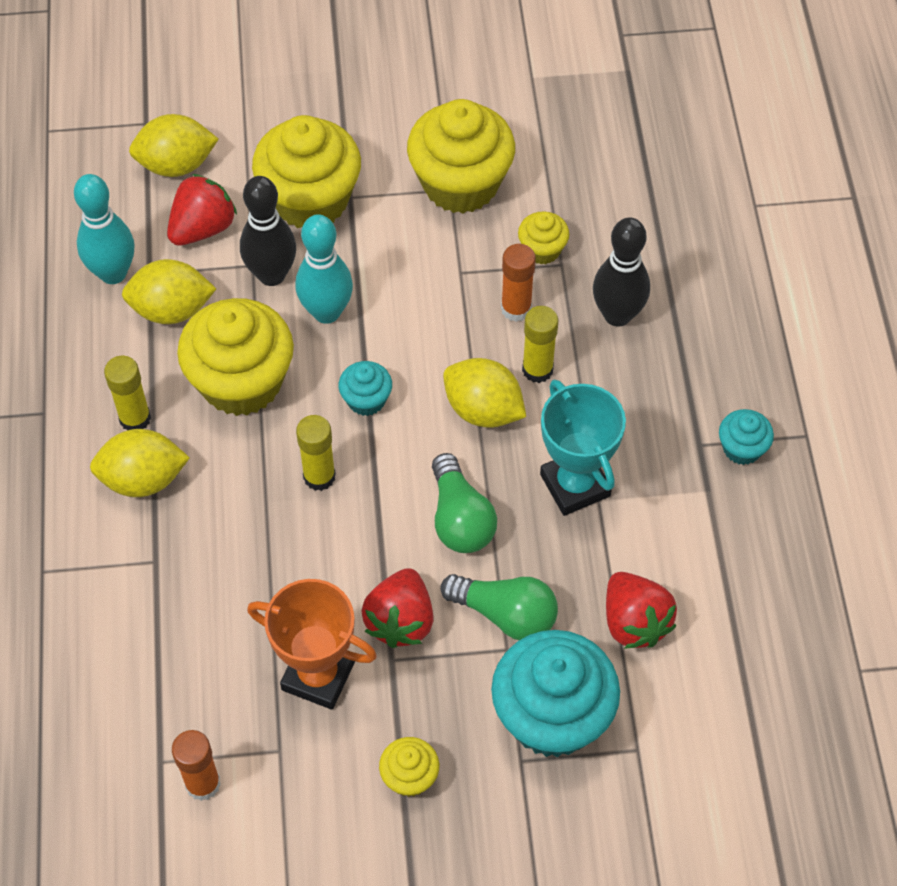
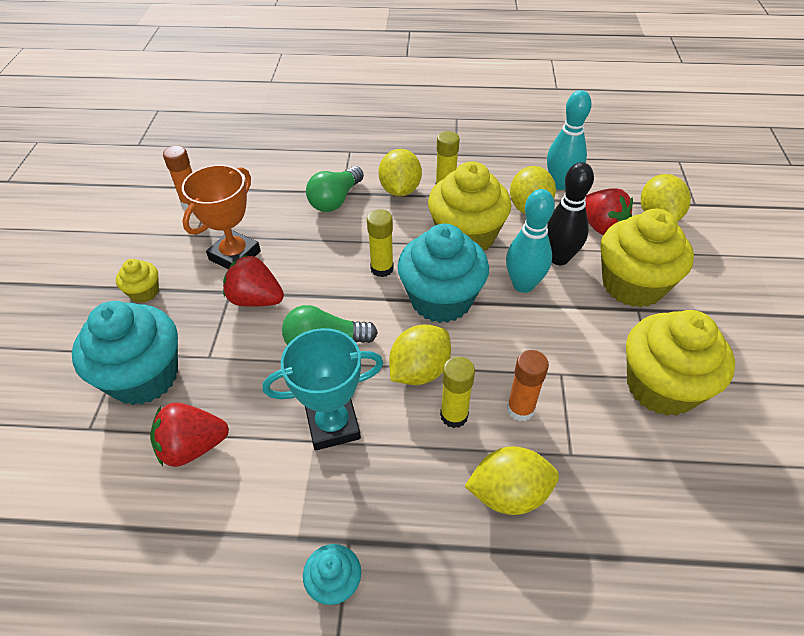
camera: 100 degrees right, 10 degrees down
turquoise cupcake [339,361,392,416] -> turquoise cupcake [397,223,489,323], size x2.13
green light bulb [441,574,558,640] -> green light bulb moved to [306,166,364,212]
yellow cupcake [518,211,569,264] -> none
black bowling pin [593,217,650,327] -> yellow lemon [465,446,559,515]

